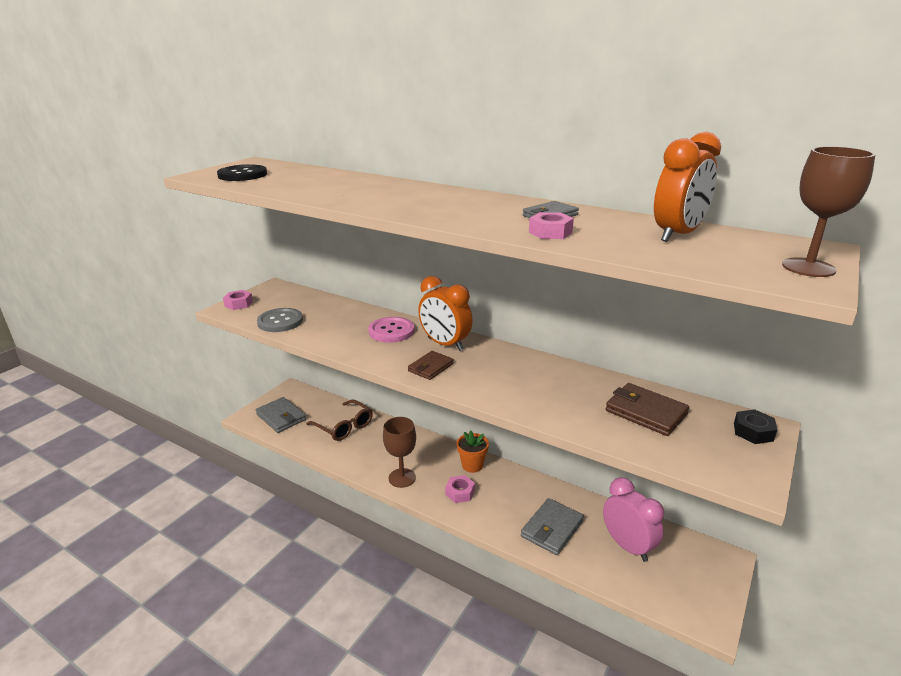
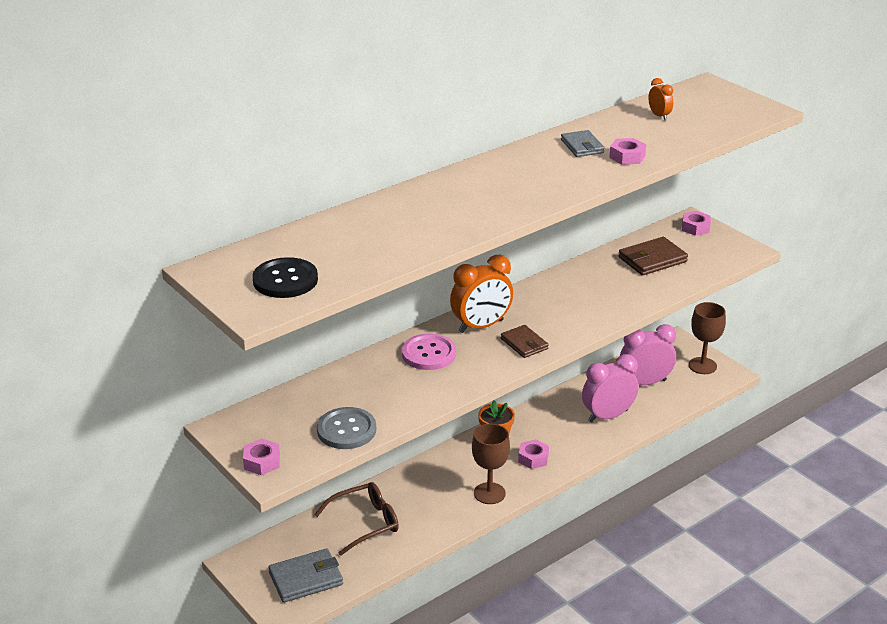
camera: 70 degrees left, 5 degrees up
grey wallet [521,498,584,555] -> pink clock [582,354,639,423]
orange clock [654,132,721,242] -> orange clock [648,78,673,120], size x0.49
black nut [734,409,777,444] -> pink nut [682,211,711,236]
brown goblet [782,146,876,277] -> brown goblet moved to [689,302,726,374]

